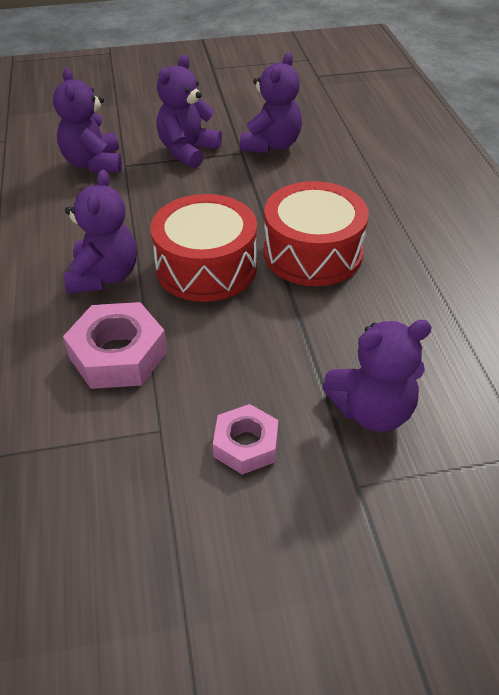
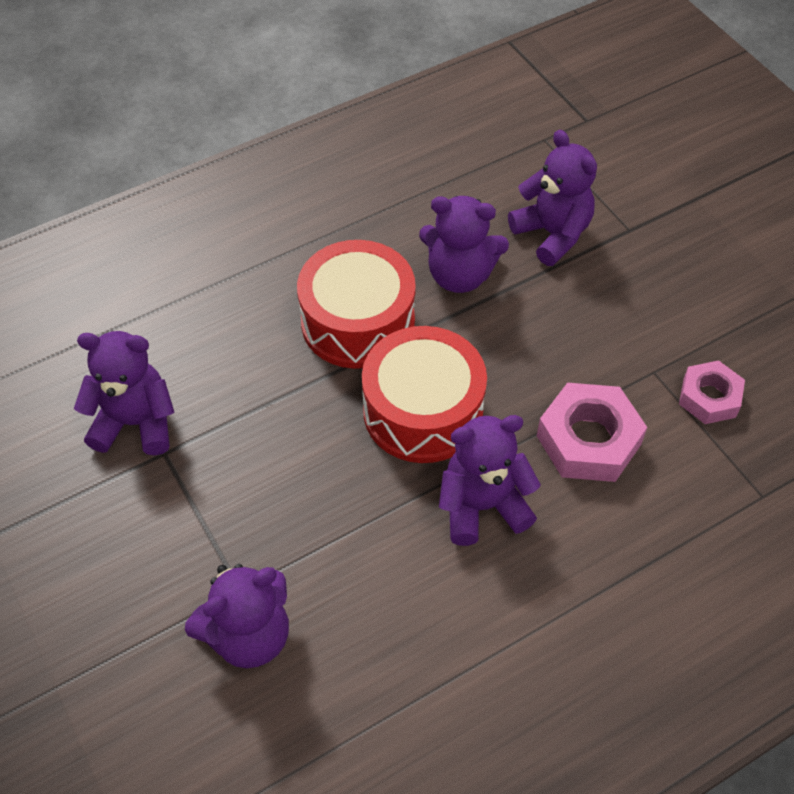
camera: 110 degrees left, 10 degrees up
purple teddy bear [157,55,222,168] -> purple teddy bear moved to [419,196,509,293]
pink nut [213,404,278,475] -> pink nut moved to [679,360,745,424]

